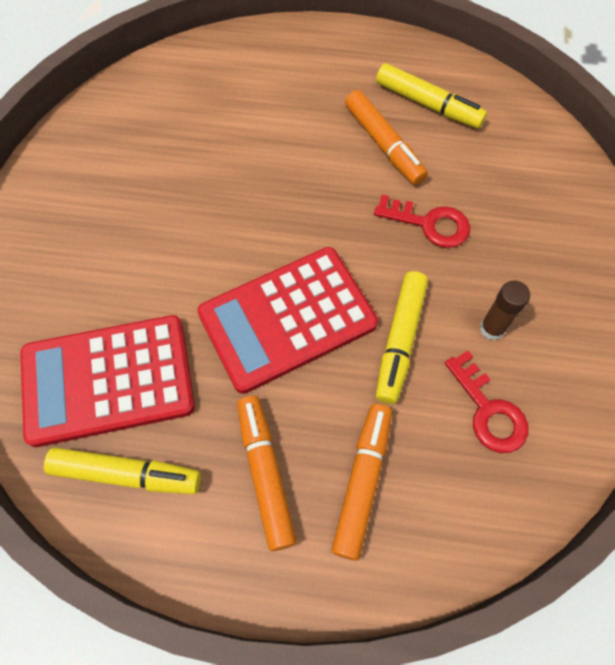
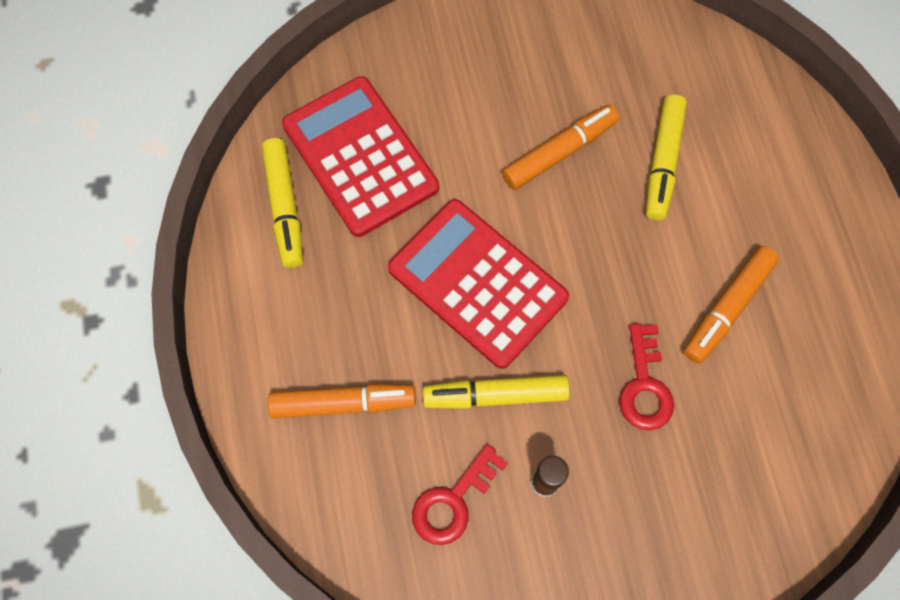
camera: 70 degrees right, 5 degrees up
orange marker [237,396,297,551] -> orange marker moved to [502,105,619,190]
yellow marker [376,63,487,129] -> yellow marker moved to [646,94,687,221]

